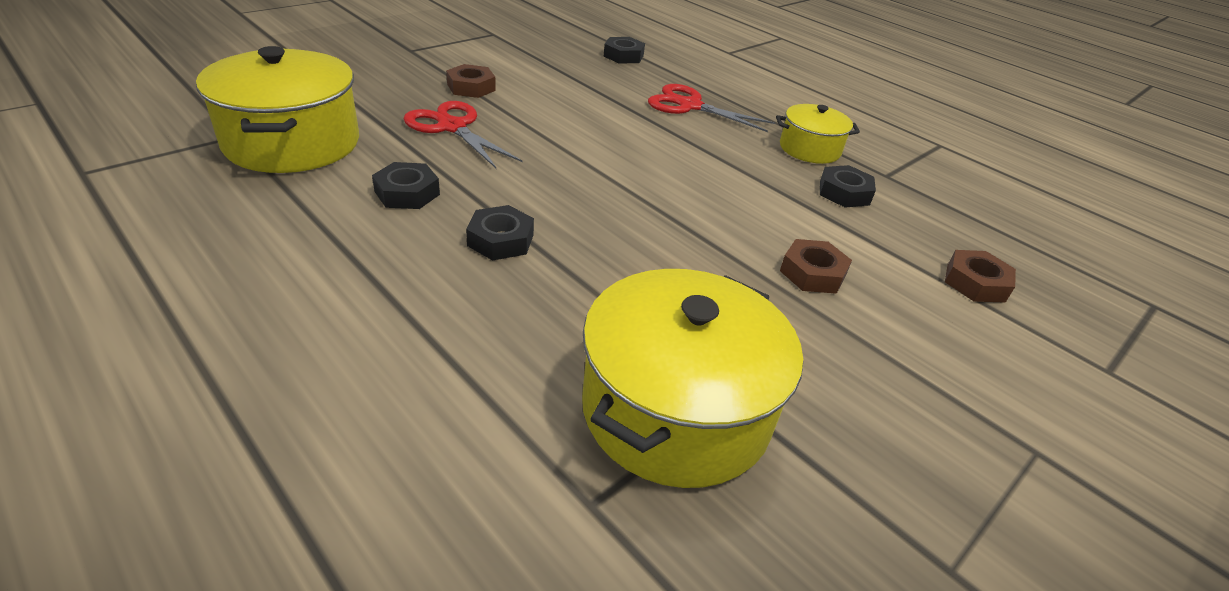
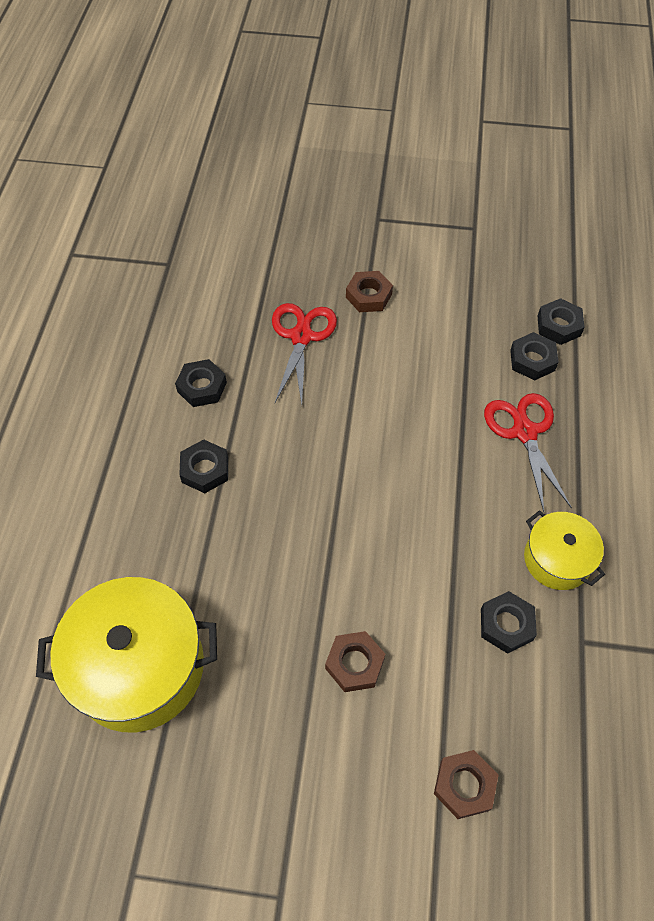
camera: 55 degrees right, 20 degrees up
yellow pot [196,46,359,173] -> none
none -> black nut [510,332,559,380]

